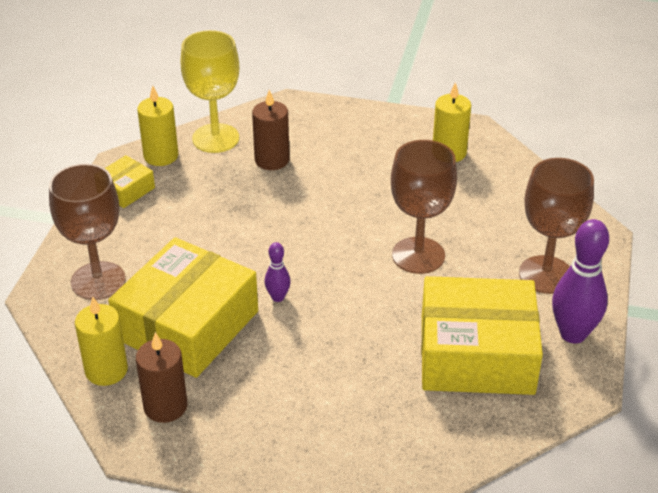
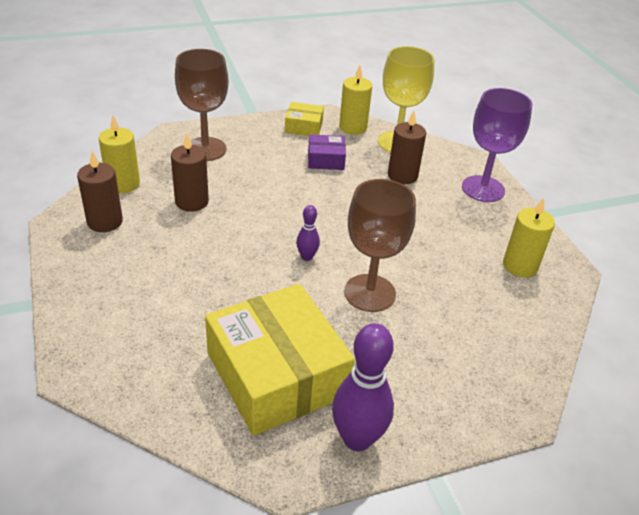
camera: 55 degrees right, 0 degrees up
yellow box [108,237,258,378] -> brown candle [171,133,209,212]
purple bowling pin [264,242,291,302] -> purple bowling pin moved to [296,205,320,261]
brown goblet [519,158,594,294] -> none
none -> purple box [308,134,346,170]
none -> purple goblet [462,88,532,202]

